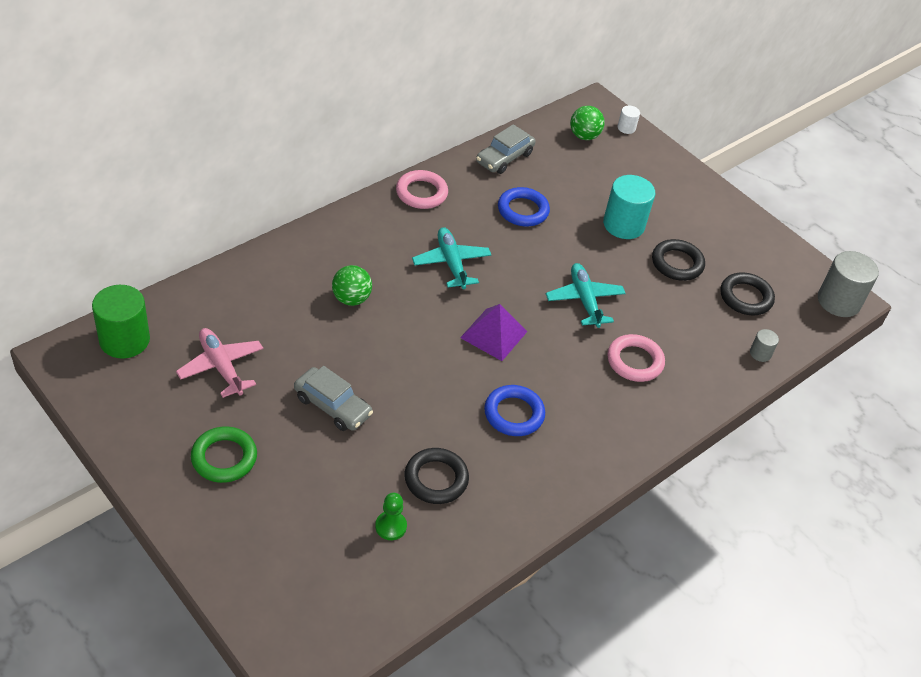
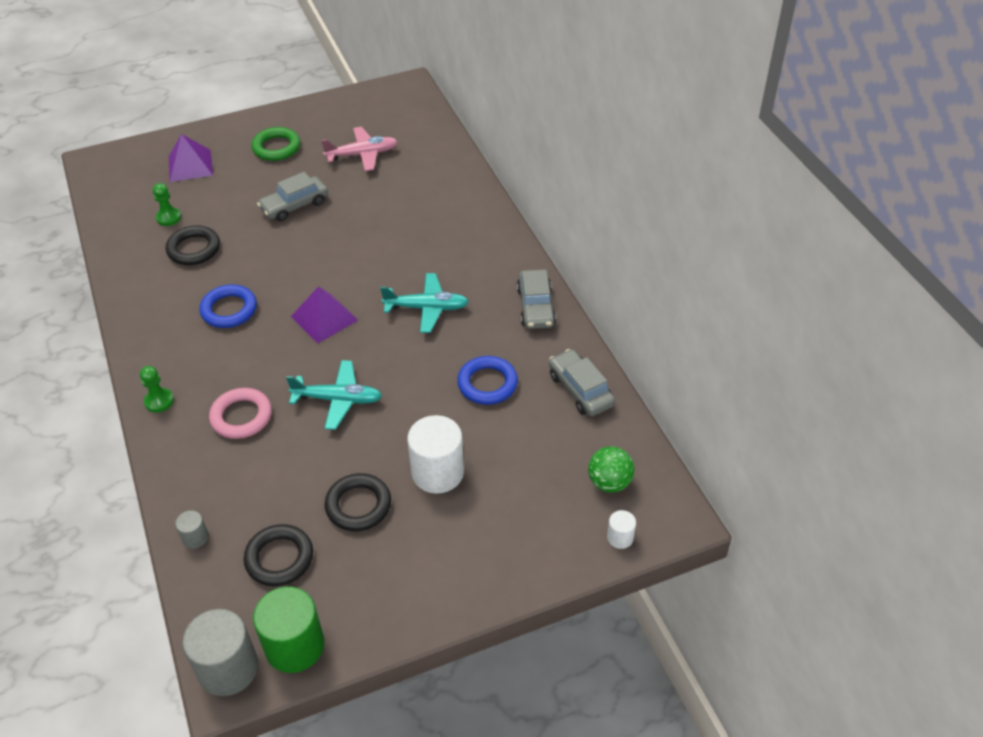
camera: 115 degrees right, 0 degrees up
green cylinder [92,285,150,358] -> green cylinder moved to [253,586,324,673]
green ball [332,265,372,306] -> none
pink ring [396,170,448,209] -> grey car [517,270,556,329]
turquoise cylinder [603,175,655,239] -> white cylinder [407,415,464,494]
none -> green pawn [140,366,174,412]
none -> purple pyramid [169,134,213,182]

